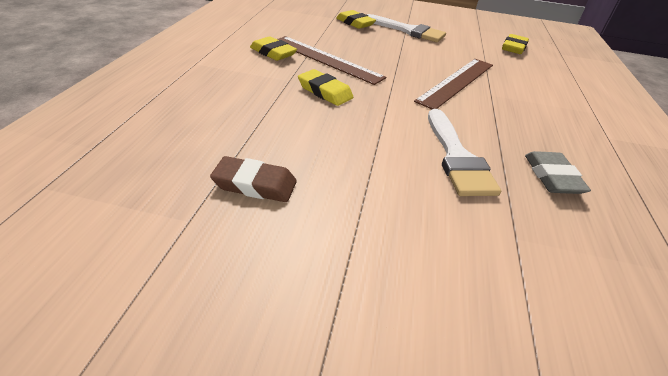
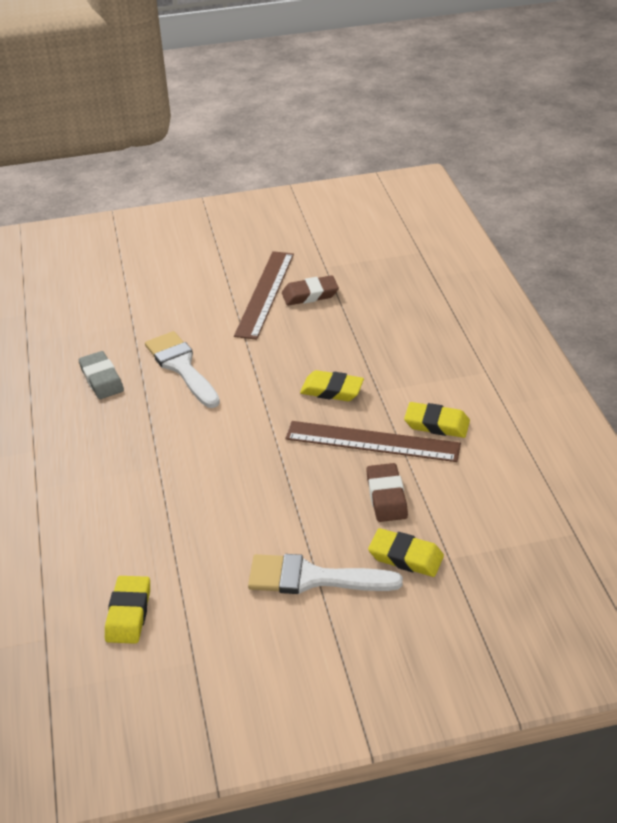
camera: 160 degrees right, 0 degrees up
brown ruler [414,59,493,109] -> brown ruler moved to [234,251,294,340]
none -> brown eraser [366,463,408,522]

